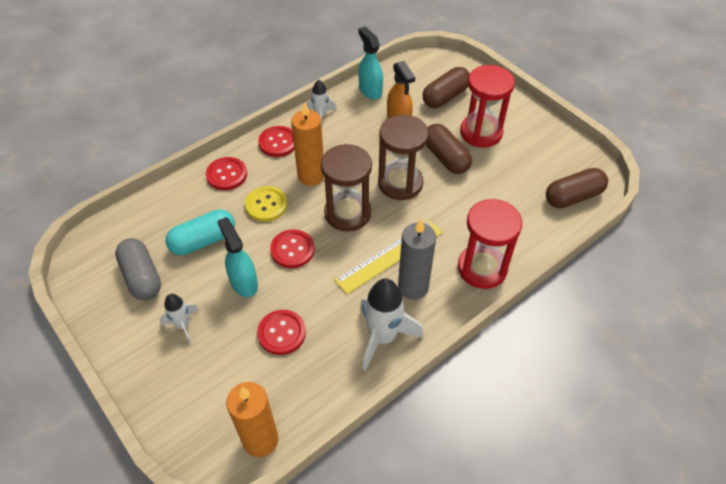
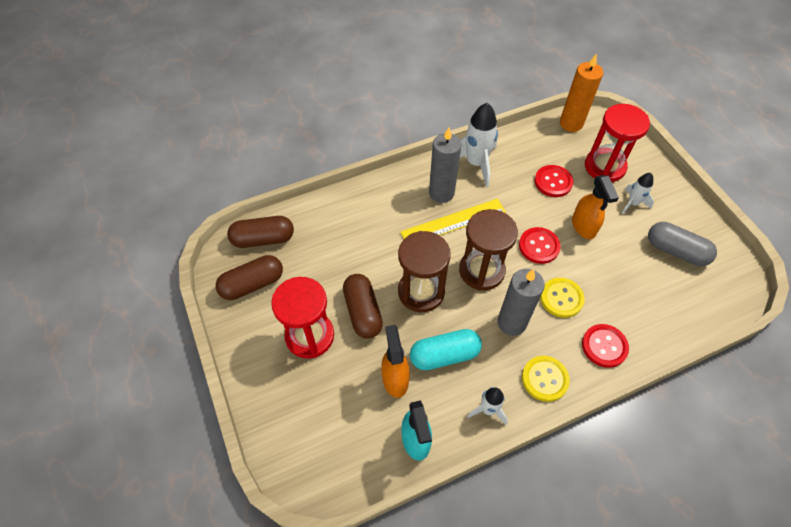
camera: 165 degrees left, 5 degrees up
grey capsule [115,238,161,300] -> grey capsule turned 45 degrees counterclockwise [648,222,717,266]
turquoise capsule [166,209,235,255] -> turquoise capsule moved to [410,329,482,370]
turquoise spray bottle [217,217,258,297] -> orange spray bottle [572,175,619,239]
red button [258,126,294,157] -> yellow button [522,356,570,402]
orange candle [291,102,324,186] -> grey candle [497,269,545,336]
brown capsule [423,67,470,108] -> brown capsule moved to [216,255,283,300]
red hourglass [458,199,522,289] -> red hourglass moved to [585,104,650,182]

